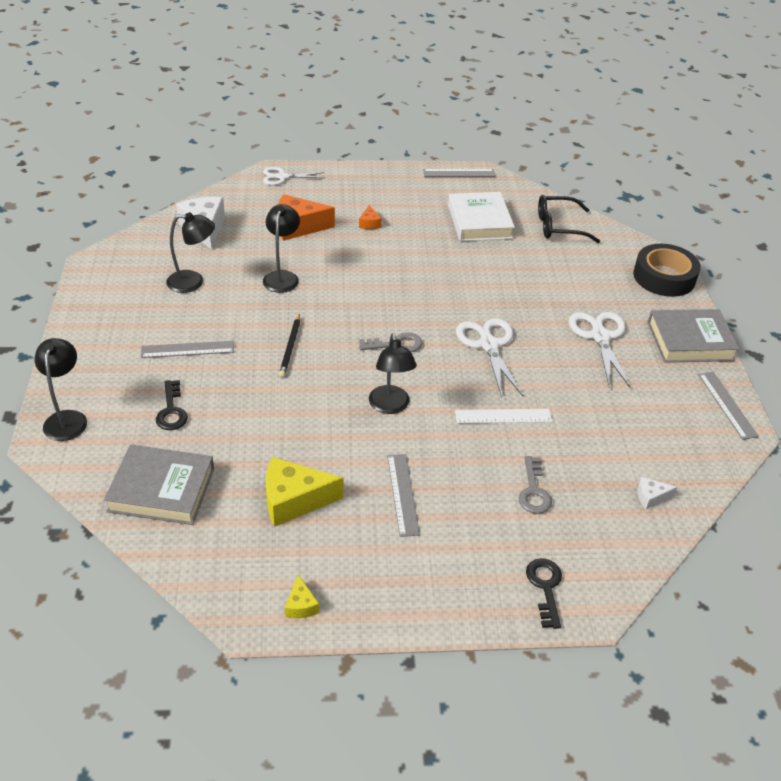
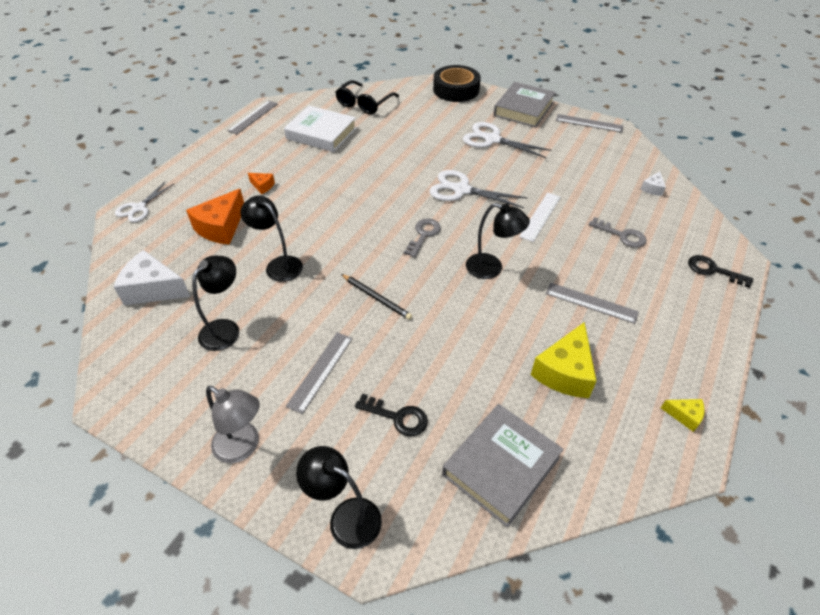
camera: 55 degrees left, 5 degrees up
none -> grey lamp [206,386,260,463]

